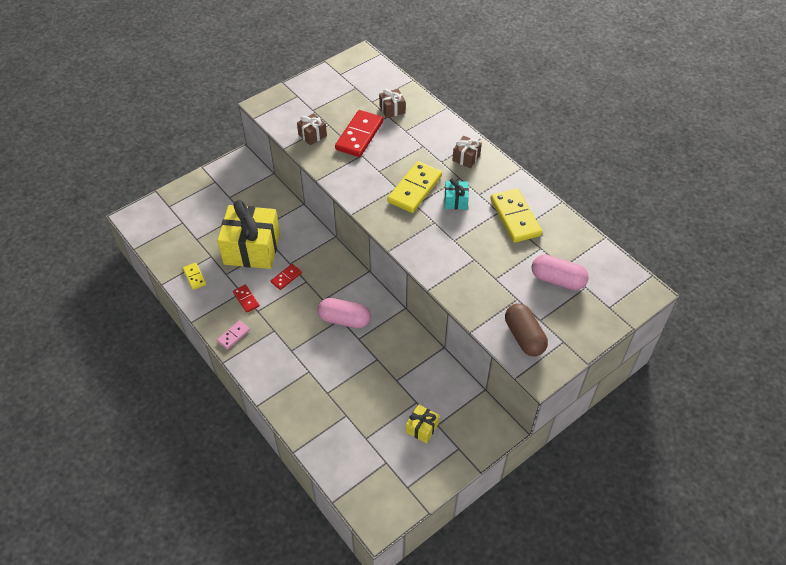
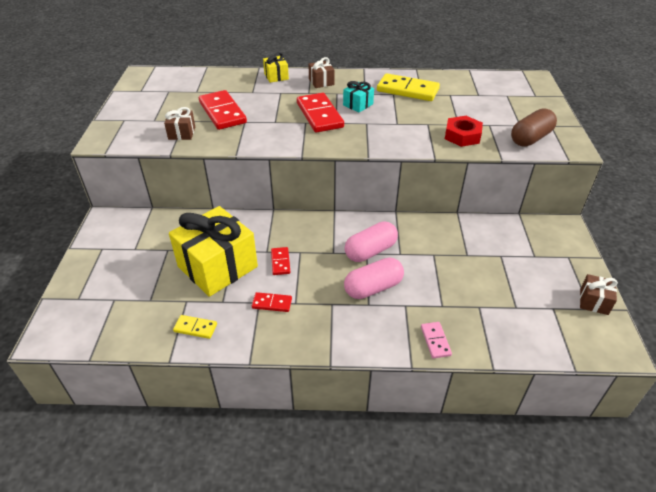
camera: 50 degrees left, 10 degrees down
pink domino [217,321,250,350] -> pink domino moved to [421,322,452,358]
brown gift [379,89,406,118] -> brown gift moved to [580,274,618,315]
yellow domino [388,161,442,213] -> red domino [297,93,344,133]
yellow gift [406,404,439,443] -> yellow gift moved to [263,52,289,83]
brown capsule [505,303,548,356] -> brown capsule turned 60 degrees counterclockwise [511,108,557,147]
pink capsule [532,255,589,290] -> pink capsule moved to [344,258,404,299]
none -> red nut [445,116,483,147]

